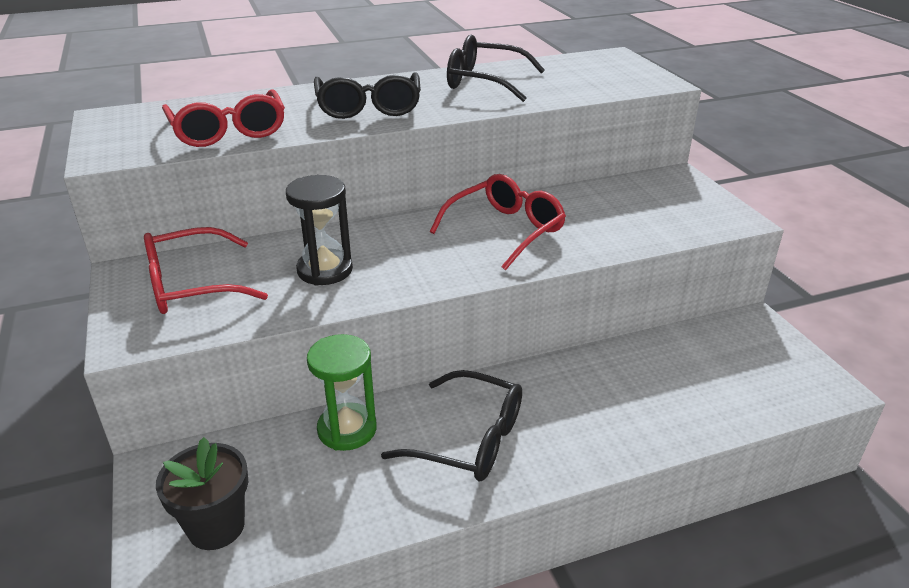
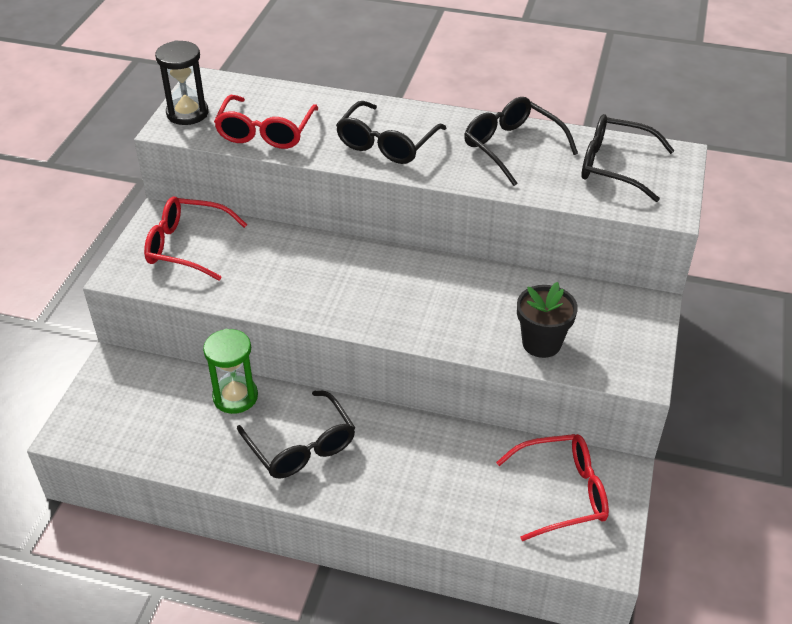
camera: 35 degrees right, 10 degrees up
black flower pot [156,437,248,550] -> black flower pot moved to [517,282,578,358]
black hourglass [286,175,353,286] -> black hourglass moved to [155,40,209,125]
red glasses [430,174,566,270] -> red glasses moved to [496,434,609,541]
none -> black glasses [582,114,675,202]

